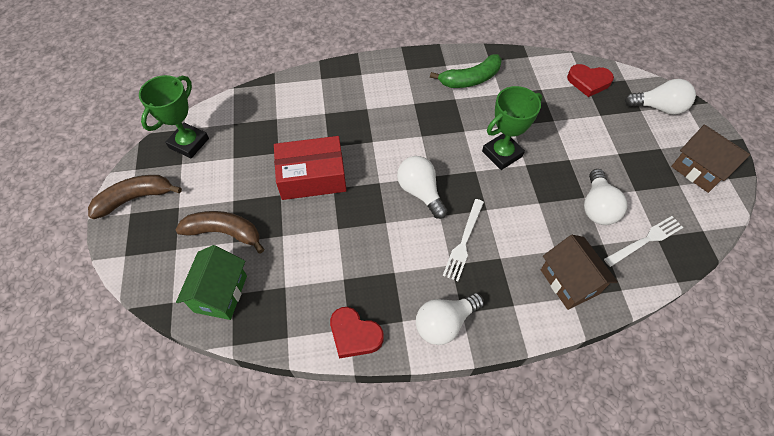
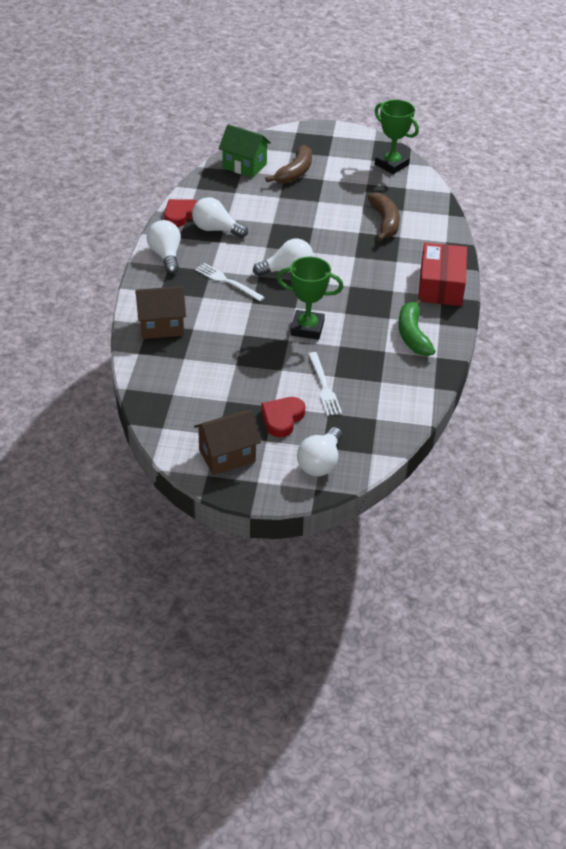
camera: 105 degrees right, 15 degrees down
brown banana [88,175,182,219] -> brown banana moved to [368,192,400,241]
red box [274,136,347,200] -> red box moved to [418,242,467,306]
green trophy [482,86,542,170] -> green trophy turned 60 degrees counterclockwise [277,256,343,340]
red heart [567,64,614,97] -> red heart moved to [261,397,305,437]
white light bulb [584,169,627,225] -> white light bulb moved to [192,197,248,238]
white fork [604,216,684,267] -> white fork moved to [308,352,342,416]

